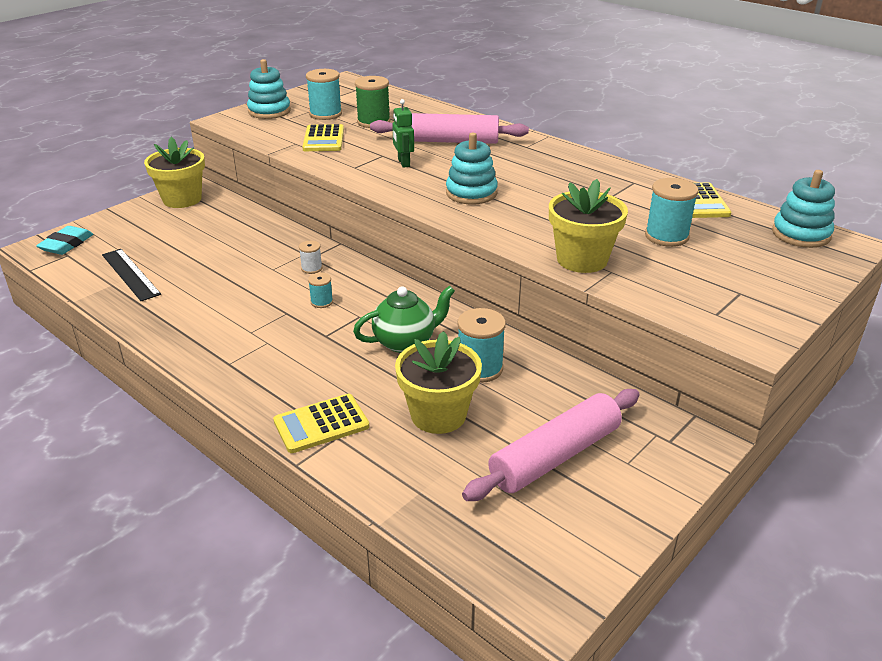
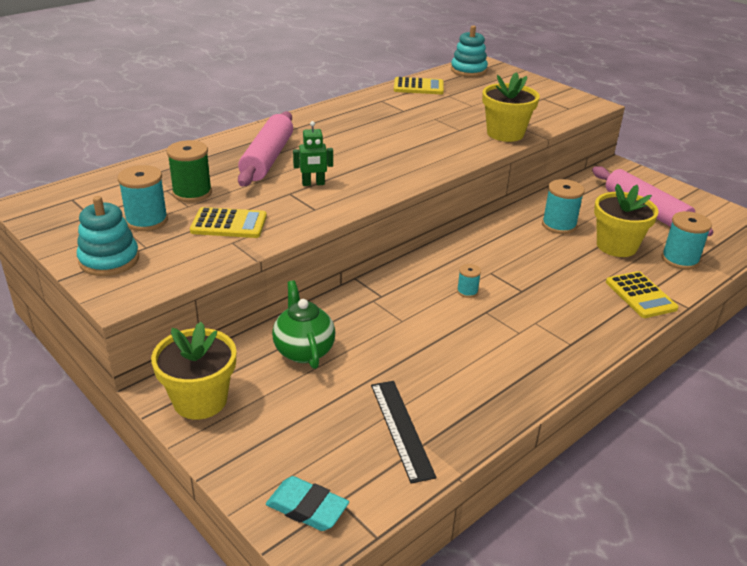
camera: 85 degrees left, 0 degrees up
black ruler [102,249,161,301] -> black ruler turned 75 degrees counterclockwise [371,381,436,484]
white spool [299,241,323,274] -> none
green teapot [353,286,455,353] -> green teapot moved to [272,280,335,369]
turquoise stacking toy [446,133,498,204] -> none
turquoise spool [645,178,699,247] -> turquoise spool moved to [662,211,712,270]

